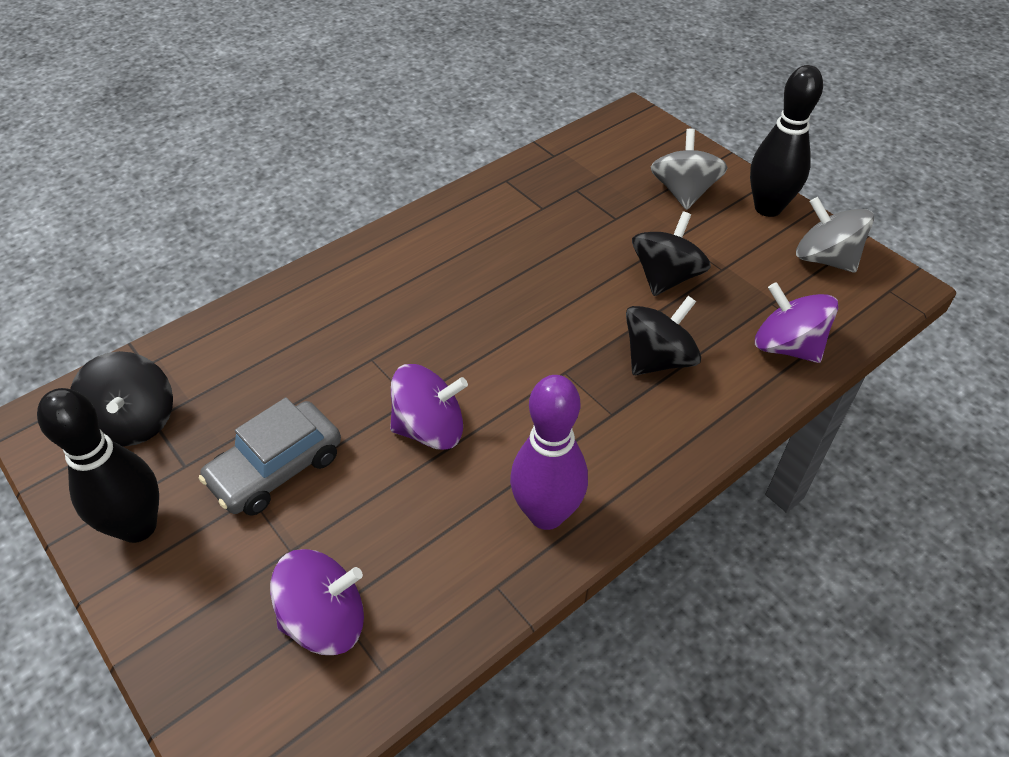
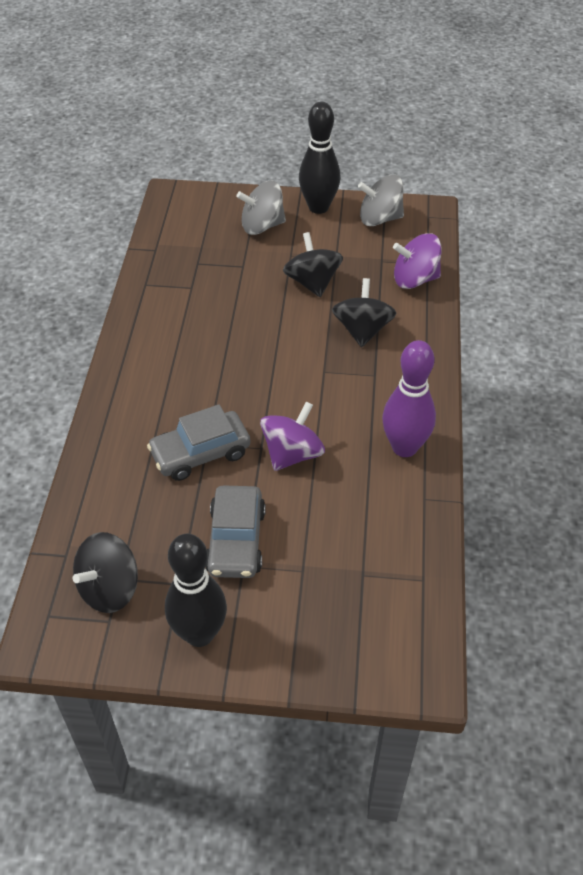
camera: 45 degrees left, 0 degrees up
black spinning top [70,351,173,447] -> black spinning top turned 105 degrees clockwise [73,532,138,613]
purple spinning top [270,549,364,655] -> none
grey spinning top [651,128,728,210] -> grey spinning top turned 60 degrees counterclockwise [236,181,286,235]
none -> grey car [147,404,251,481]

